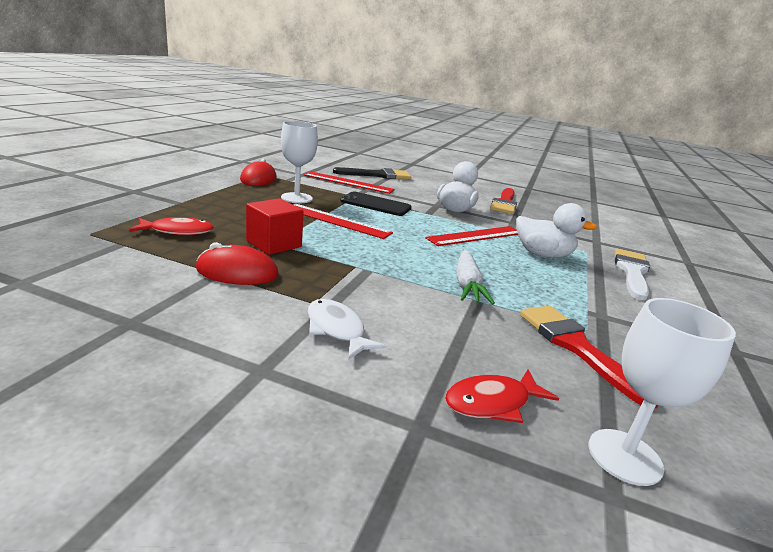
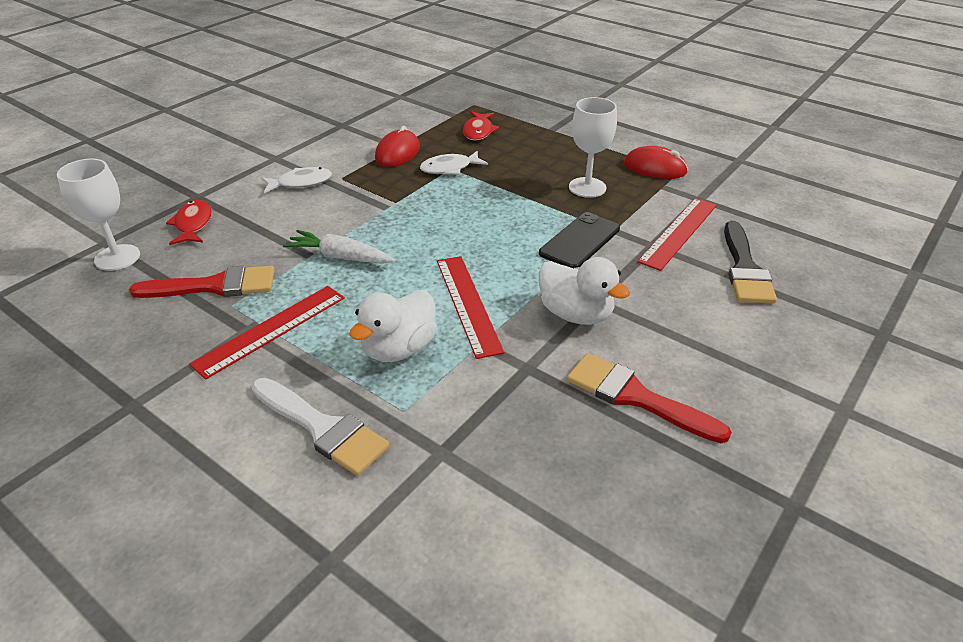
camera: 110 degrees right, 15 degrees up
red cube [246,198,304,255] -> white fish [420,151,488,175]
red ruler [293,203,393,239] -> red ruler moved to [189,286,345,380]

